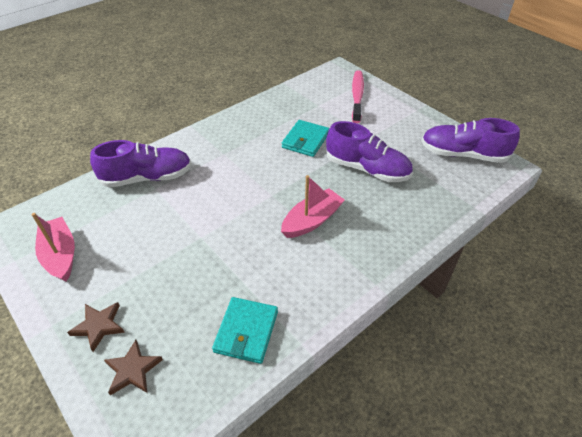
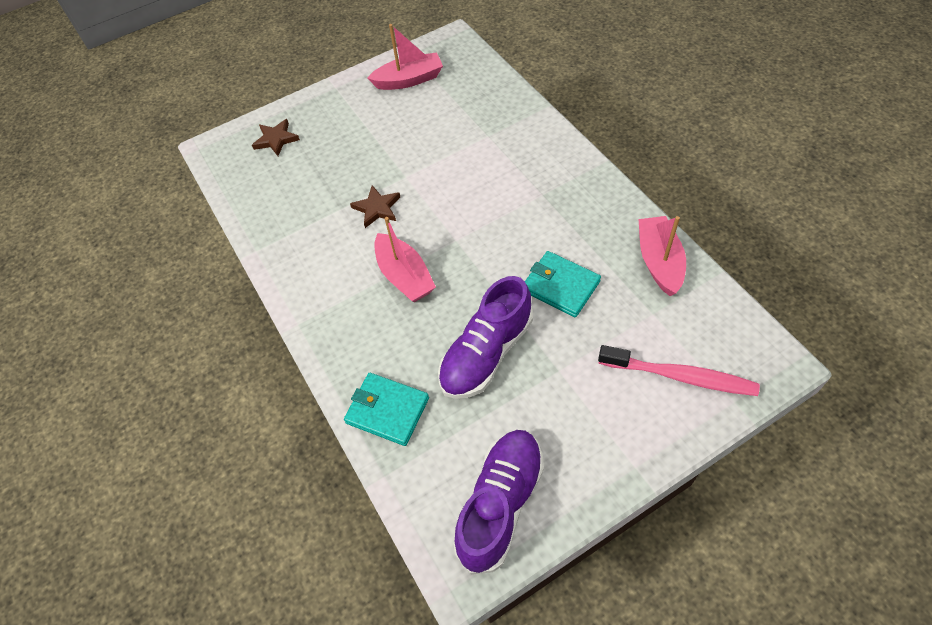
camera: 105 degrees right, 10 degrees up
brown star [67,302,125,352] -> brown star moved to [350,185,400,228]
purple shoe [90,140,192,187] -> none
turquoise wallet [212,297,278,364] -> turquoise wallet moved to [344,373,429,446]
none -> pink boat [638,216,686,296]

